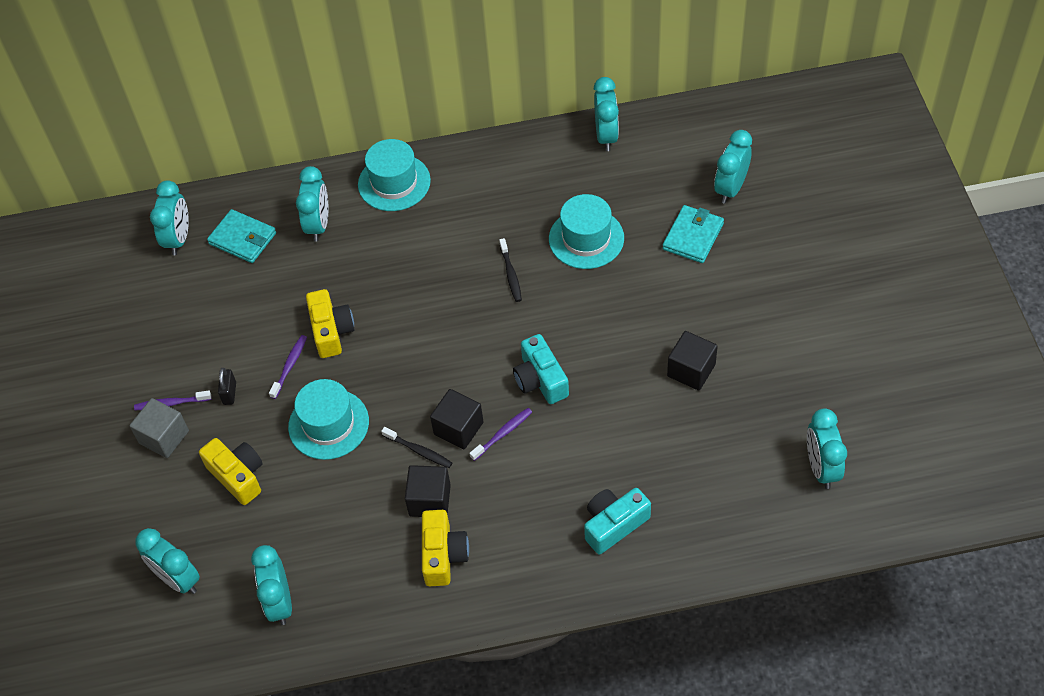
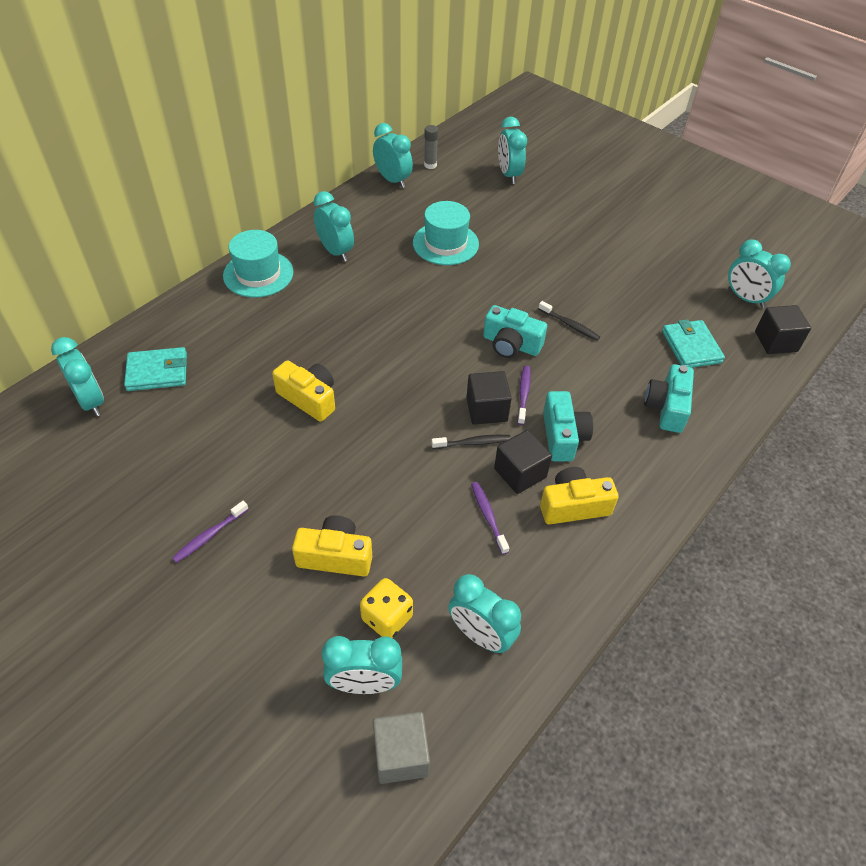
camera: 45 degrees left, 5 degrees down
grey cube [130,398,189,458] -> grey cube moved to [373,712,430,784]
black padlock [218,368,236,405] -> none
purple toothbrush [269,335,307,399] -> purple toothbrush moved to [471,482,509,555]
turquoise hat [288,379,369,460] -> none
turquoise clock [296,166,328,242] -> turquoise clock moved to [313,191,354,262]
yellow camera [422,510,469,586] -> yellow camera turned 60 degrees counterclockwise [540,467,619,524]
black toothbrush [499,238,522,302] -> black toothbrush moved to [538,301,600,341]
turquoise wallet [662,205,724,263] -> turquoise wallet moved to [662,319,725,368]
black cube [667,331,718,391] -> black cube moved to [755,305,811,354]
none -> yellow dice [360,578,413,638]
none -> grey glue stick [424,125,438,169]
none -> turquoise camera [543,391,593,461]

